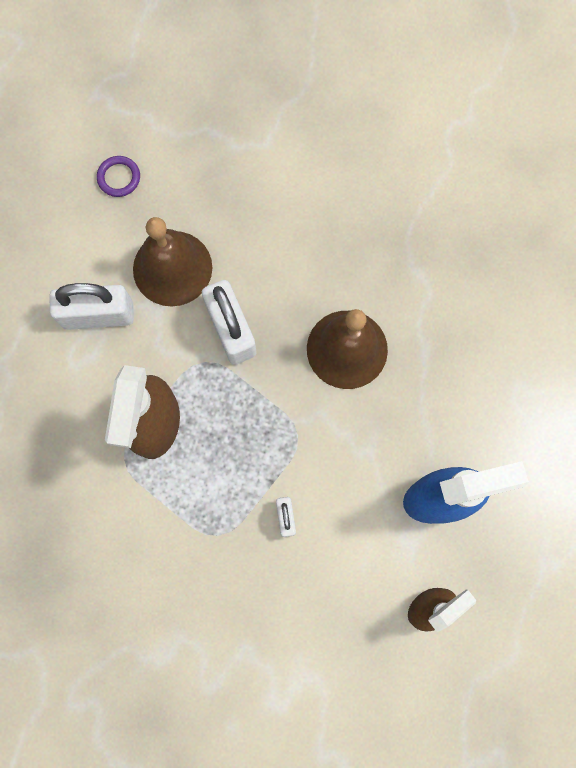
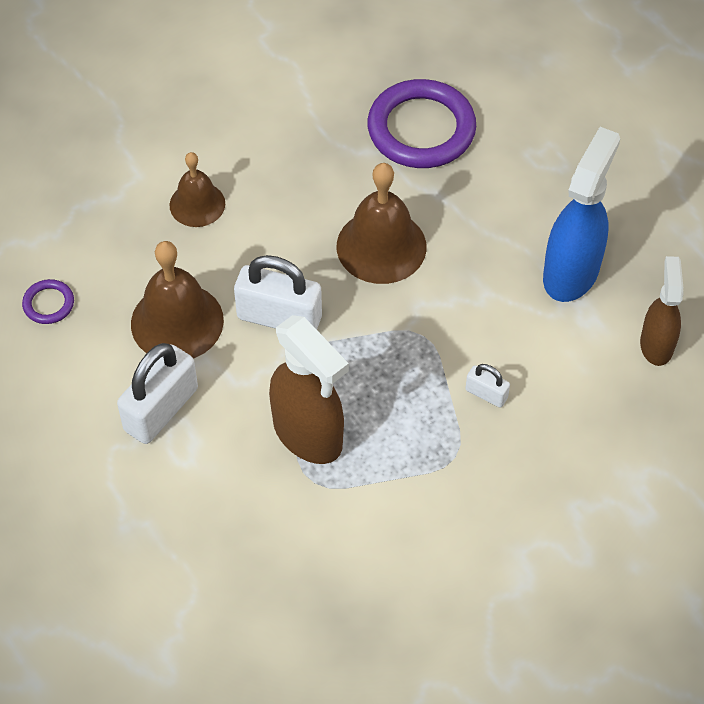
camera: 50 degrees left, 20 degrees down
none -> brown bell [170,152,225,227]
none -> purple ring [367,79,476,168]

